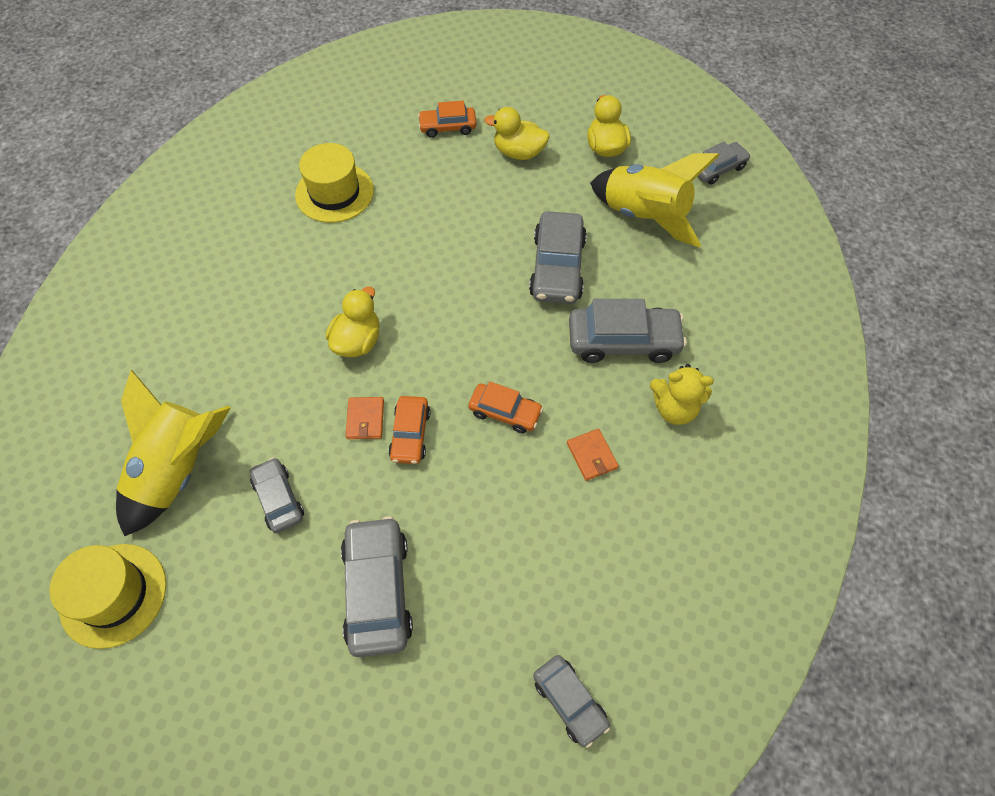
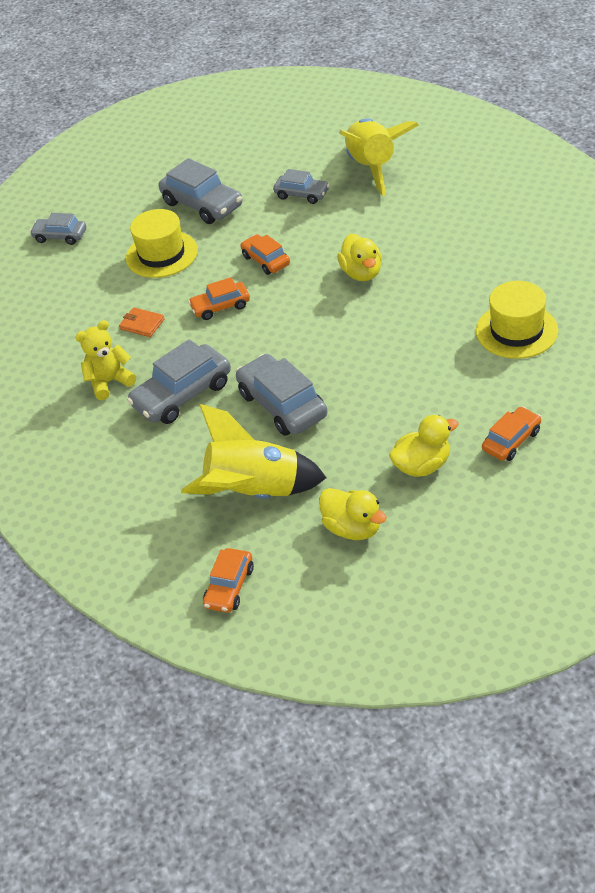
camera: 145 degrees right, 15 degrees down
yellow hat [50,544,166,649] -> yellow hat moved to [126,209,198,278]
orange wallet [345,397,384,439] -> none
grey car [698,142,751,185] -> orange car [203,548,254,613]

